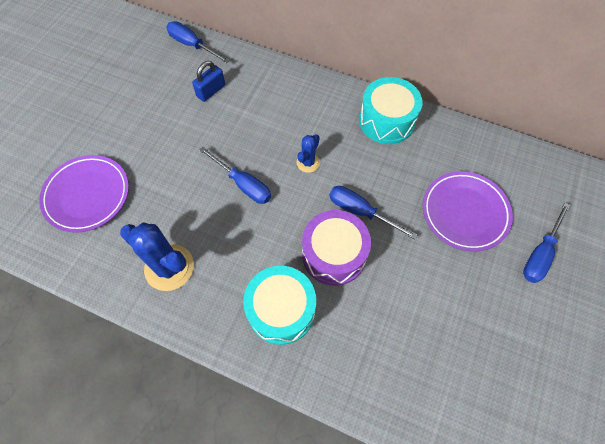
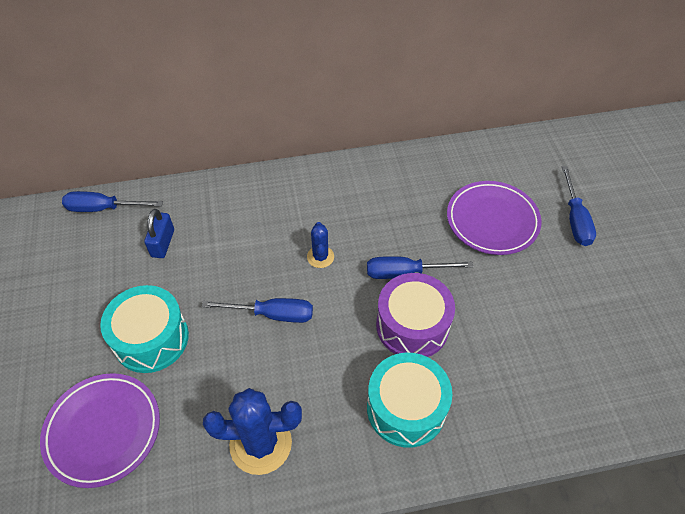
camera: 35 degrees left, 10 degrees down
turquoise drum [359,77,423,144] -> turquoise drum moved to [100,285,189,373]

